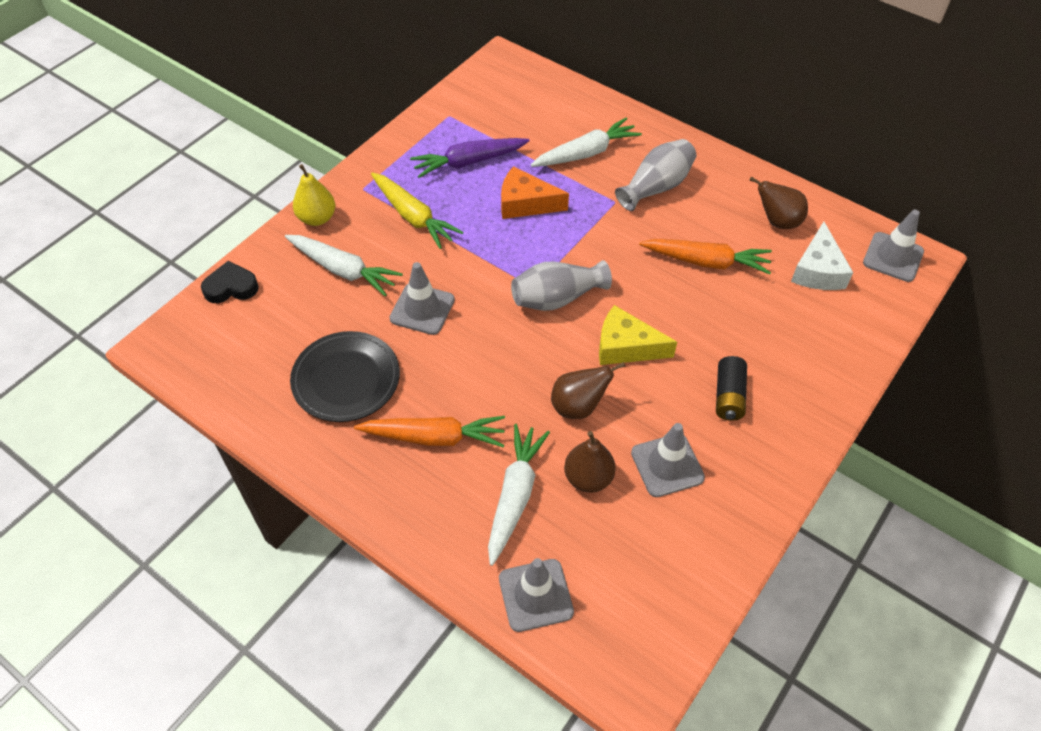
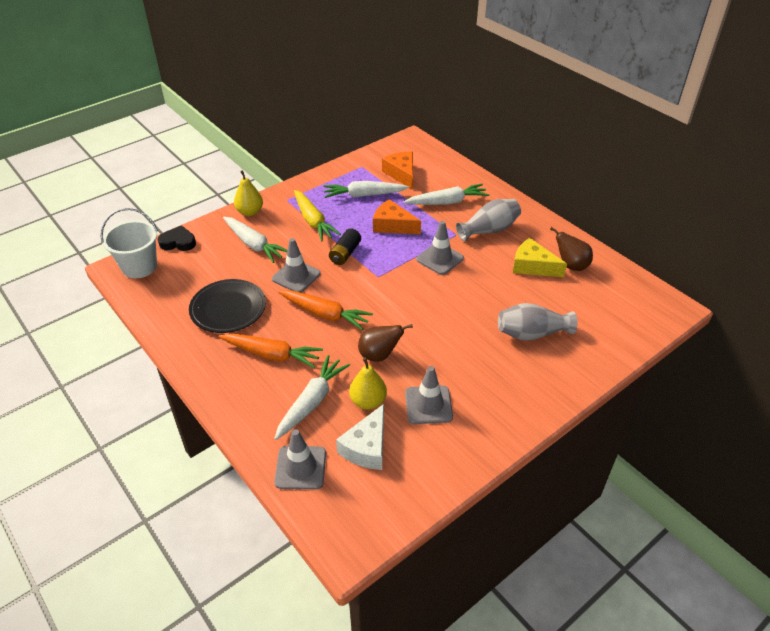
camera: 15 degrees right, 10 degrees down
purple carrot [410,138,530,178] -> white carrot [324,181,409,198]
grey vase [511,260,612,311] -> grey vase moved to [498,303,578,341]
brown pear [564,431,616,493] -> yellow pear [349,357,387,410]
yellow cheese [599,305,677,365] -> yellow cheese moved to [513,238,567,277]
orange carrot [639,239,772,274] -> orange carrot moved to [278,290,373,330]
black battery [716,356,747,421] -> black battery moved to [329,228,361,265]
white cheese [791,221,853,290] -> white cheese moved to [336,404,384,470]
grey traffic cone [863,210,924,282] -> grey traffic cone moved to [416,221,464,275]
none -> white bucket [101,208,158,278]
none -> orange cheese [382,152,413,190]

